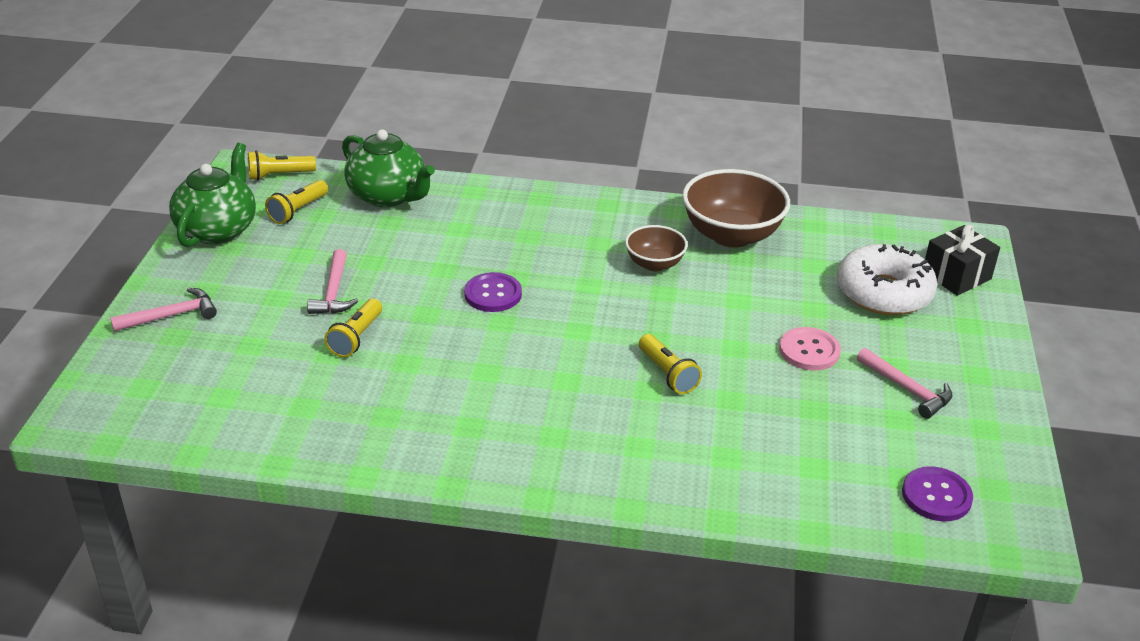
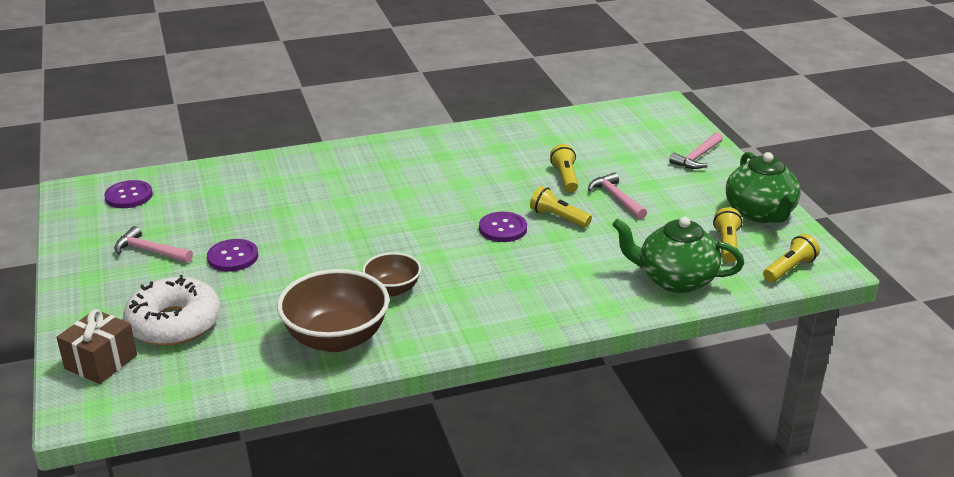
camera: 155 degrees right, 5 degrees down
yellow flashlight [639,334,702,394] -> yellow flashlight moved to [530,186,592,228]
pink button [779,327,841,371] -> purple button [207,239,258,272]
black gift [925,225,1000,296] -> brown gift [56,309,137,384]

